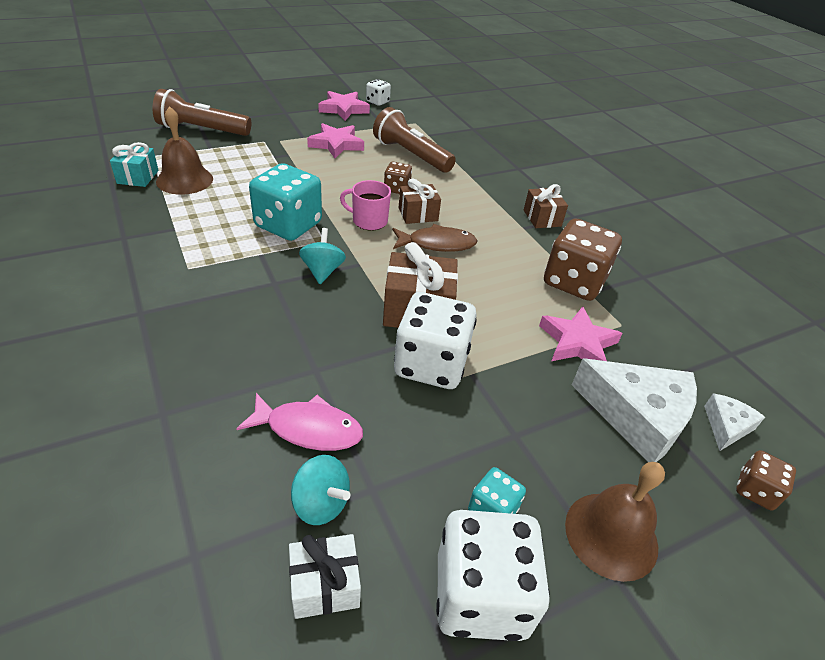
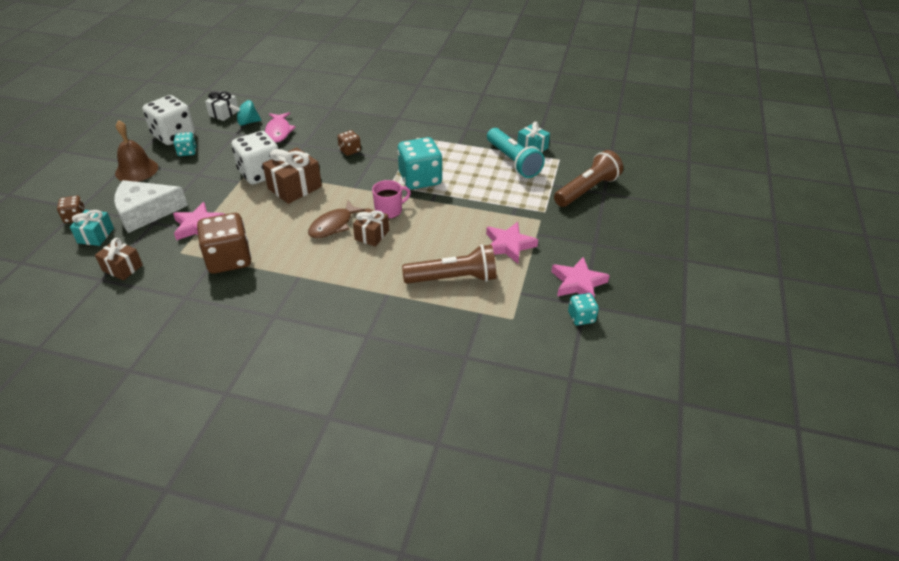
camera: 135 degrees right, 0 degrees up
brown bell [156,106,213,195] -> turquoise flashlight [487,128,545,178]
pink fish [236,393,363,451] -> pink fish turned 60 degrees counterclockwise [265,112,296,143]
turquoise spinning top [299,228,346,284] -> none
white dice [366,79,391,106] -> turquoise dice [568,293,599,325]
brown dice [384,162,412,194] -> brown dice moved to [337,130,361,156]
brown gift [524,184,568,228] -> brown gift moved to [95,238,143,280]
white cheese [704,393,765,451] -> turquoise gift [70,210,114,246]

